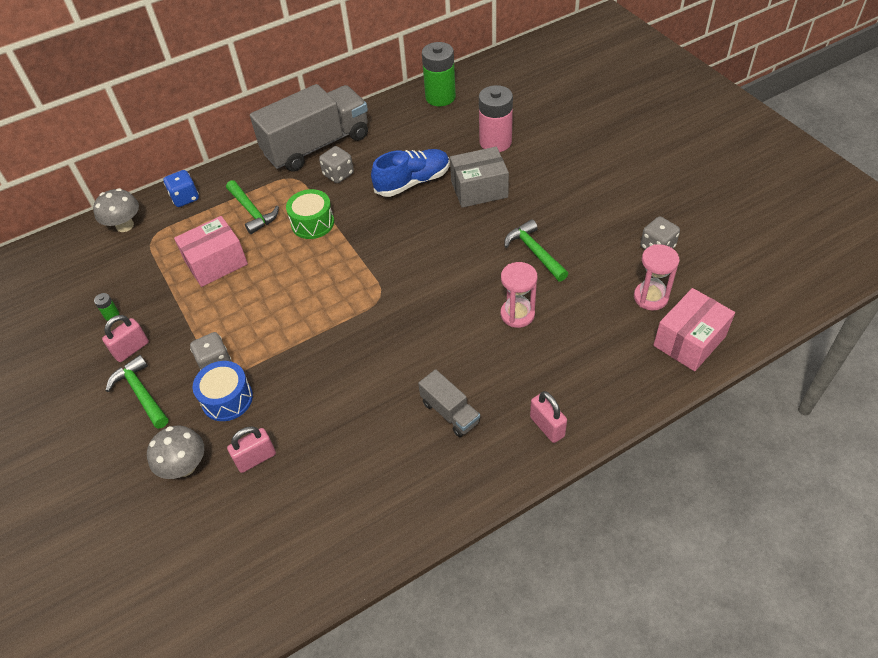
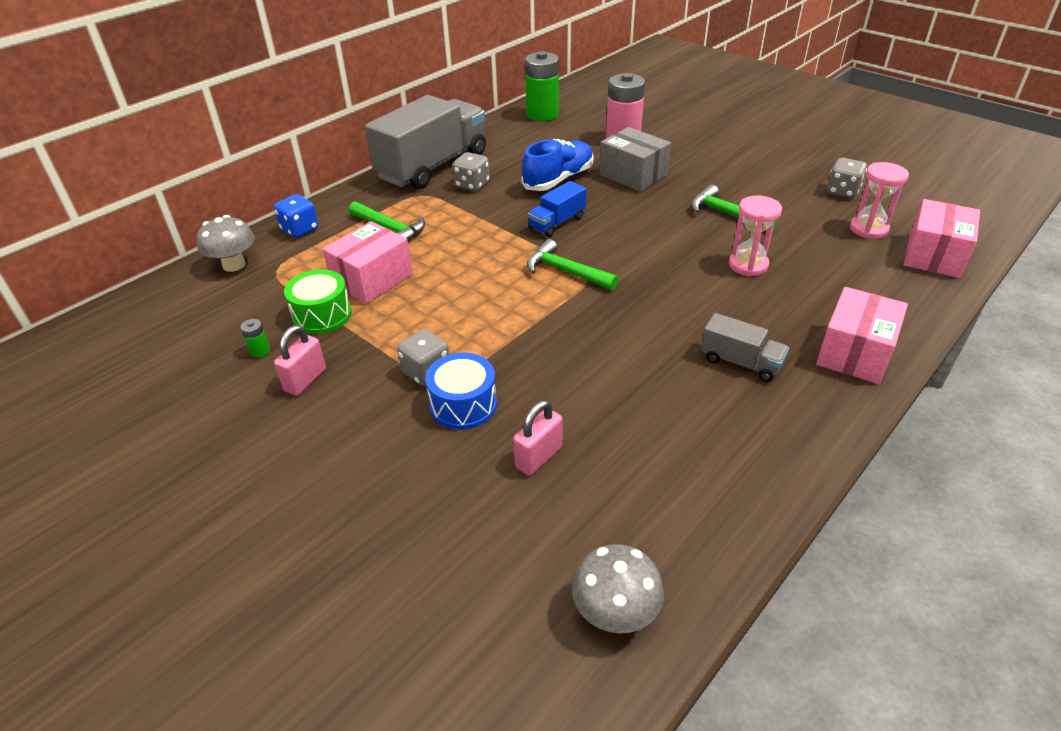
camera: 20 degrees left, 10 degrees down
green hammer [105,355,169,429] -> green hammer moved to [527,239,619,290]
grey mushroom [147,426,204,479] -> grey mushroom moved to [572,544,664,633]
green drum [286,189,334,239] -> green drum moved to [284,269,352,334]
grey box [450,147,509,208] -> grey box turned 75 degrees clockwise [599,127,671,192]
pink padlock [530,391,567,443] -> pink box [816,287,908,384]
none -> blue truck [528,181,586,237]

